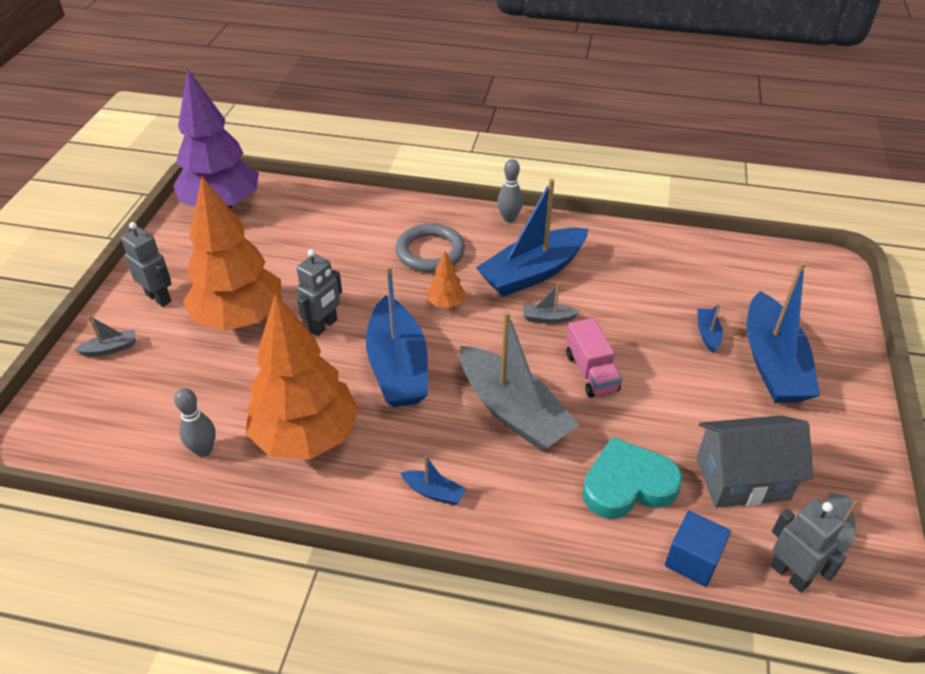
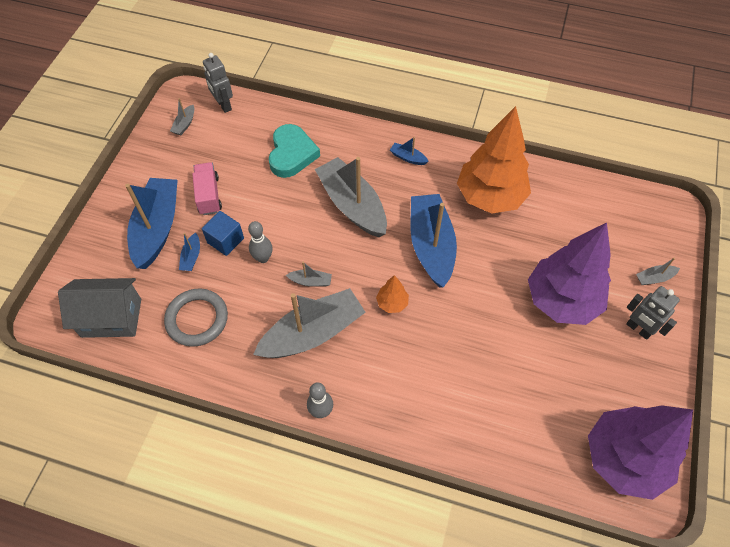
camera: 175 degrees left, 15 degrees up
grey bowling pin [174,388,216,457] -> grey bowling pin moved to [248,221,273,263]
orange tree [183,176,282,331] -> purple tree [528,223,611,325]
grey robot [296,249,342,336] -> none
grey ring [395,223,465,272] -> grey ring moved to [164,289,228,347]
blue boat [476,179,588,297] -> grey boat [253,288,366,358]
pink truck [566,318,622,398] -> pink truck moved to [192,162,222,215]
turquoise heart [582,437,683,519] -> turquoise heart turned 75 degrees counterclockwise [269,124,320,178]
blue cube [665,511,731,587] -> blue cube moved to [202,211,244,256]
grey house [696,415,813,508] -> grey house moved to [58,278,141,338]

